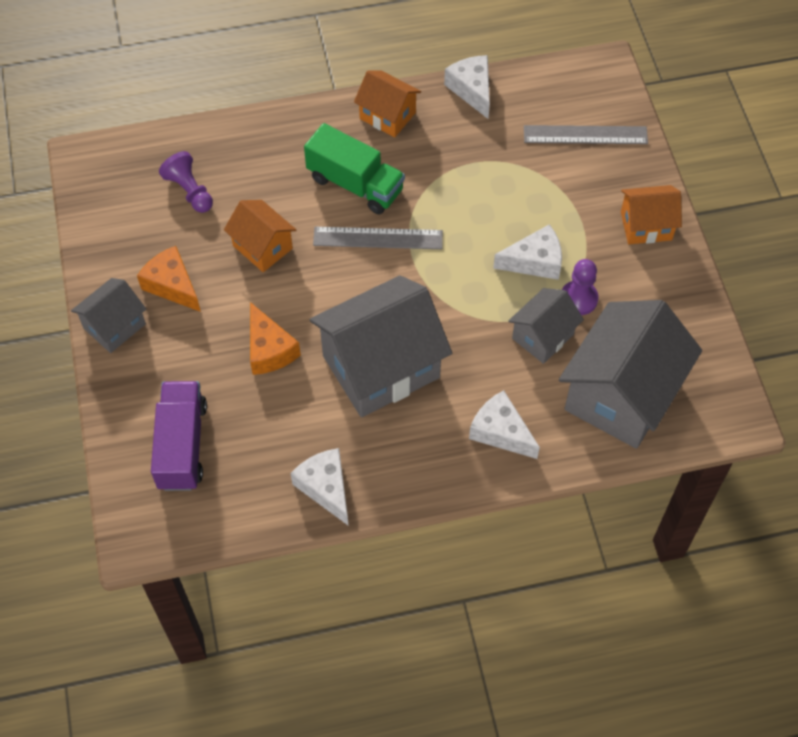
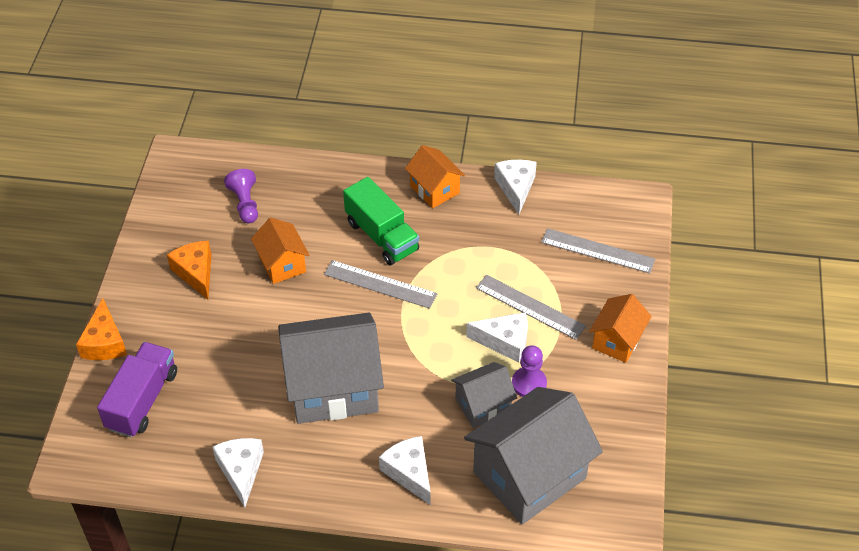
camera: 20 degrees right, 10 degrees down
grey house [71,278,146,353] -> none
orange cheese [250,302,301,375] -> orange cheese moved to [76,298,127,360]
orange house [621,185,682,244] -> orange house turned 75 degrees counterclockwise [589,294,652,363]
none -> grey ruler [476,275,586,340]

